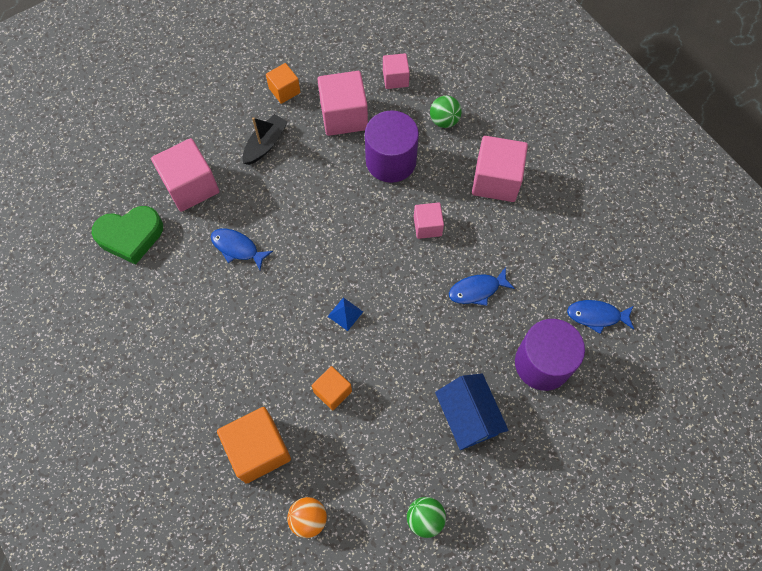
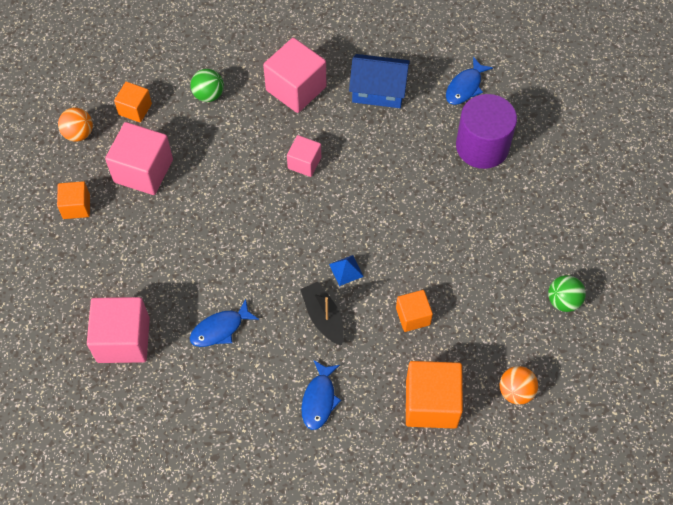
camera: 60 degrees left, 5 degrees down
green heart [92,206,163,265] -> none
black boat [243,114,288,165] -> black boat moved to [300,282,344,346]
purple cylinder [365,110,419,183] -> none
pink cube [383,53,410,89] -> orange cube [114,82,152,122]
blue house [435,374,509,450] -> blue house moved to [349,54,410,108]
blue fish [449,267,515,306] -> blue fish moved to [301,360,341,430]
none -> orange ball [58,108,93,142]

